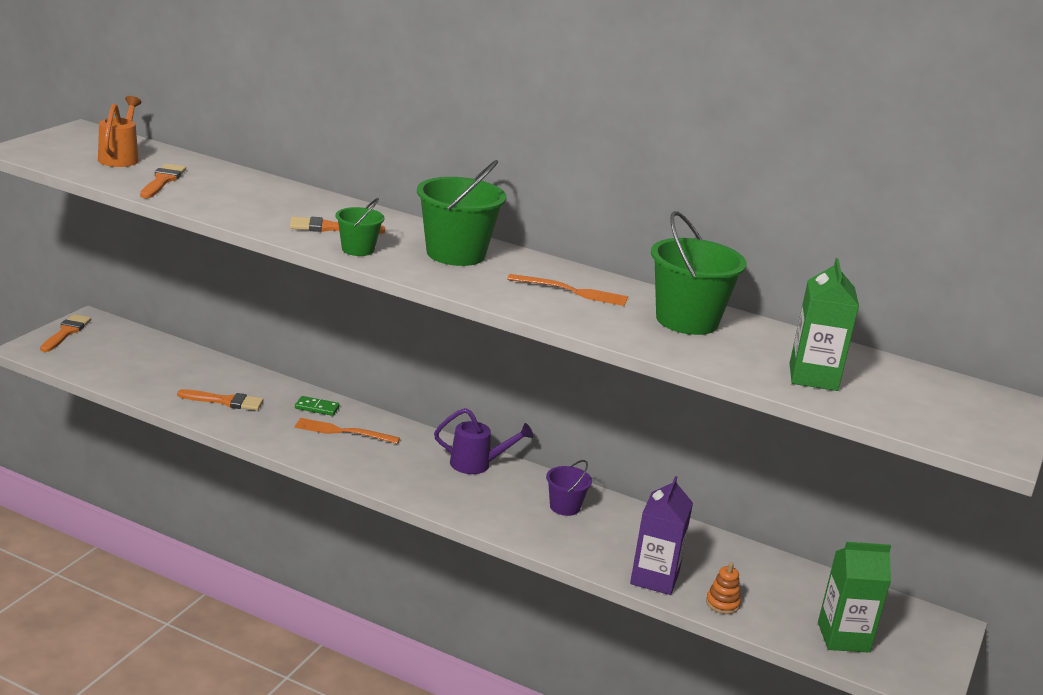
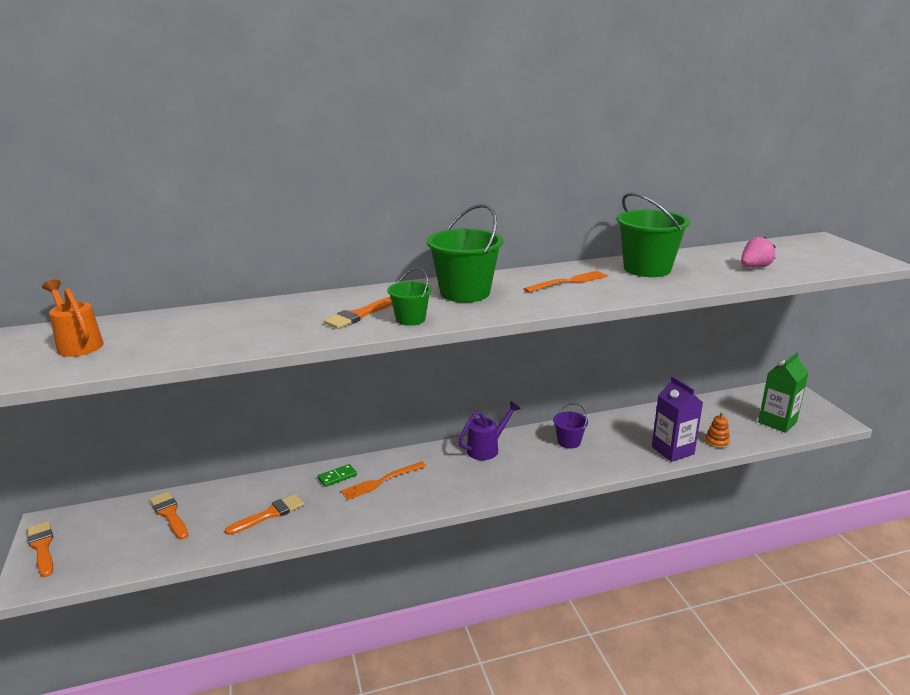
camera: 40 degrees left, 0 degrees up
orange brush [140,164,186,198] -> orange brush moved to [150,491,188,540]
green carton [790,258,859,391] -> pink strawberry [741,237,776,268]

